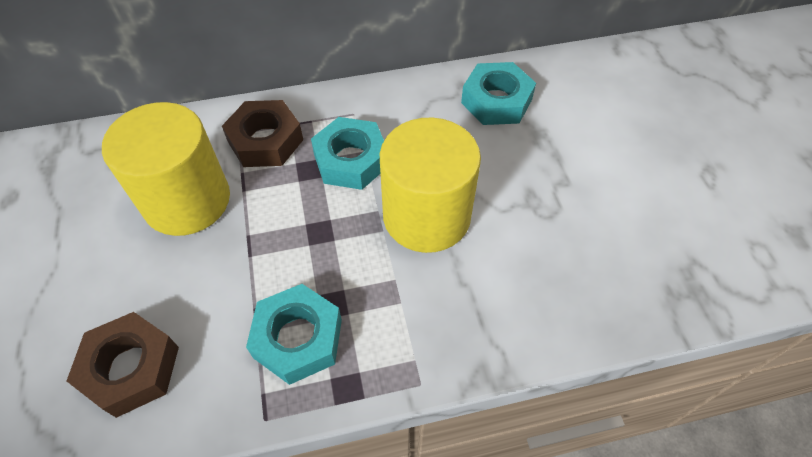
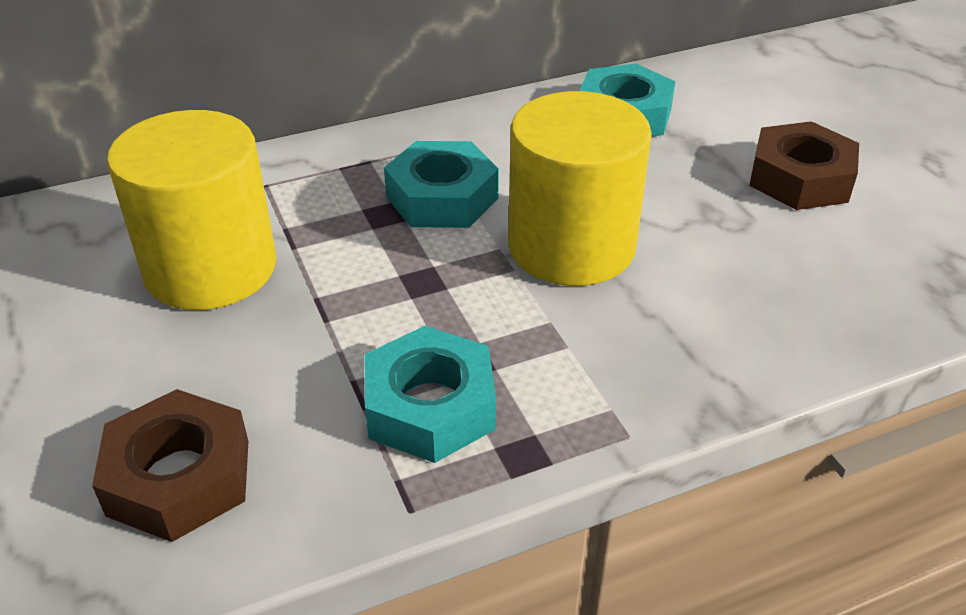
camera: 10 degrees left, 15 degrees down
brown nut [222,100,303,167] -> brown nut moved to [749,121,859,210]

